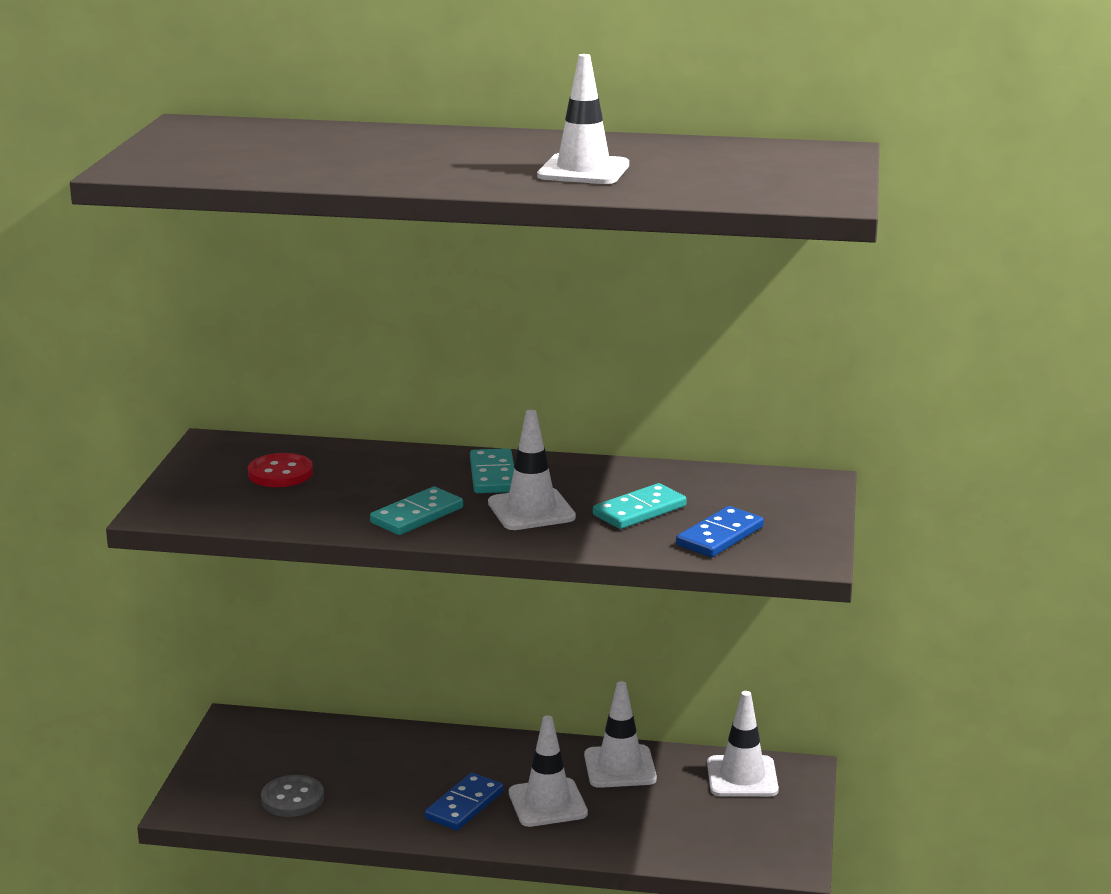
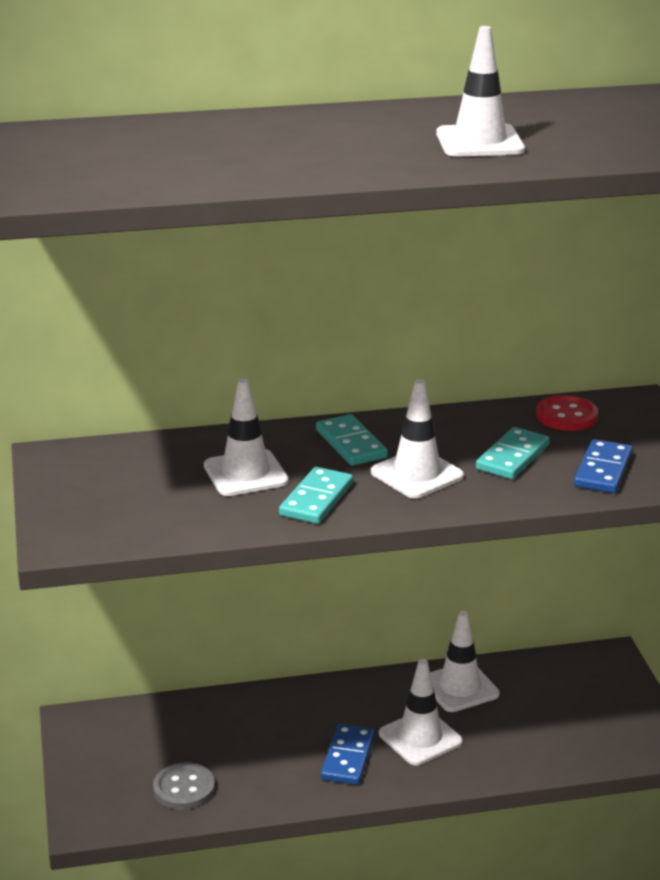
camera: 20 degrees left, 5 degrees up
red button [248,453,313,487] -> red button moved to [536,395,598,431]
white traffic cone [707,691,779,797] -> white traffic cone moved to [204,379,289,496]

